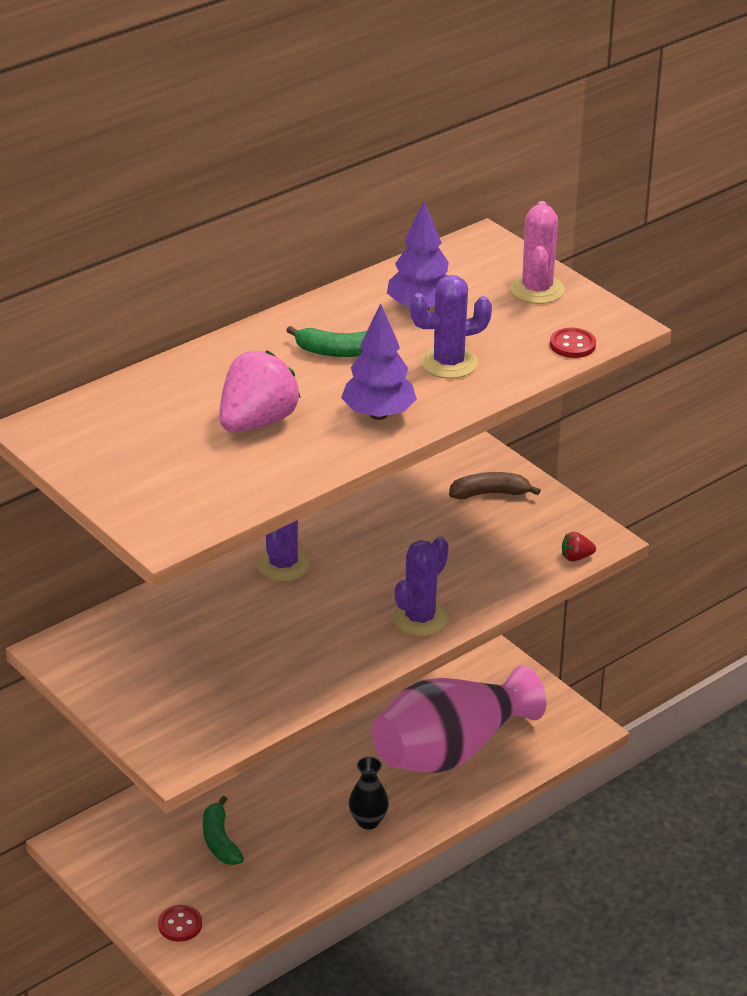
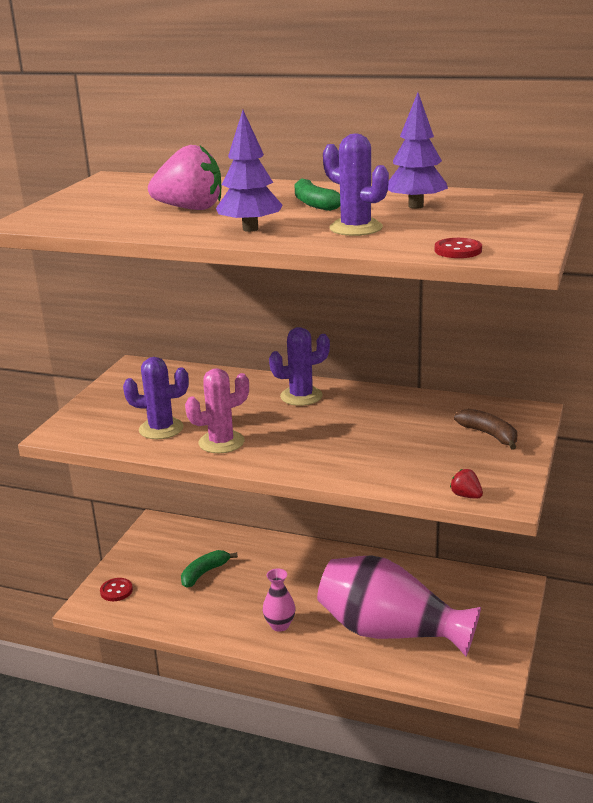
camera: 60 degrees right, 10 degrees down
black vase [349,757,389,829] -> pink vase [263,568,295,632]
purple cactus [393,537,449,636] -> purple cactus moved to [123,357,189,439]
pink cactus [510,201,565,304] -> pink cactus moved to [185,368,249,453]

